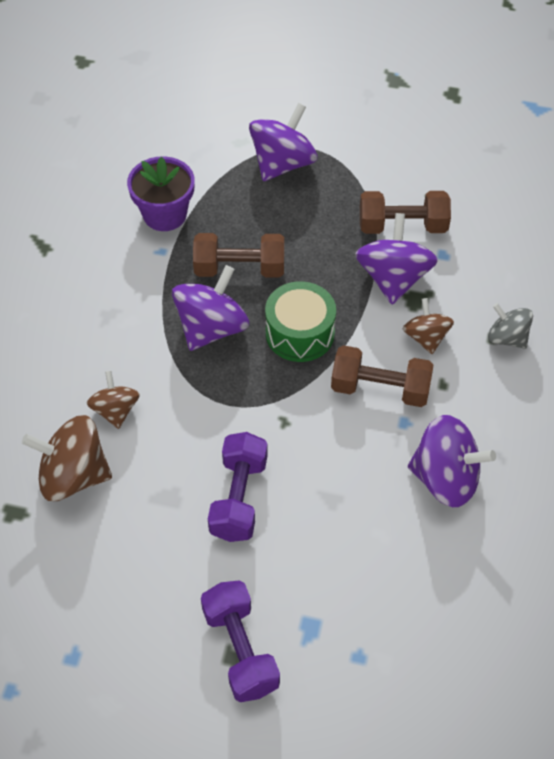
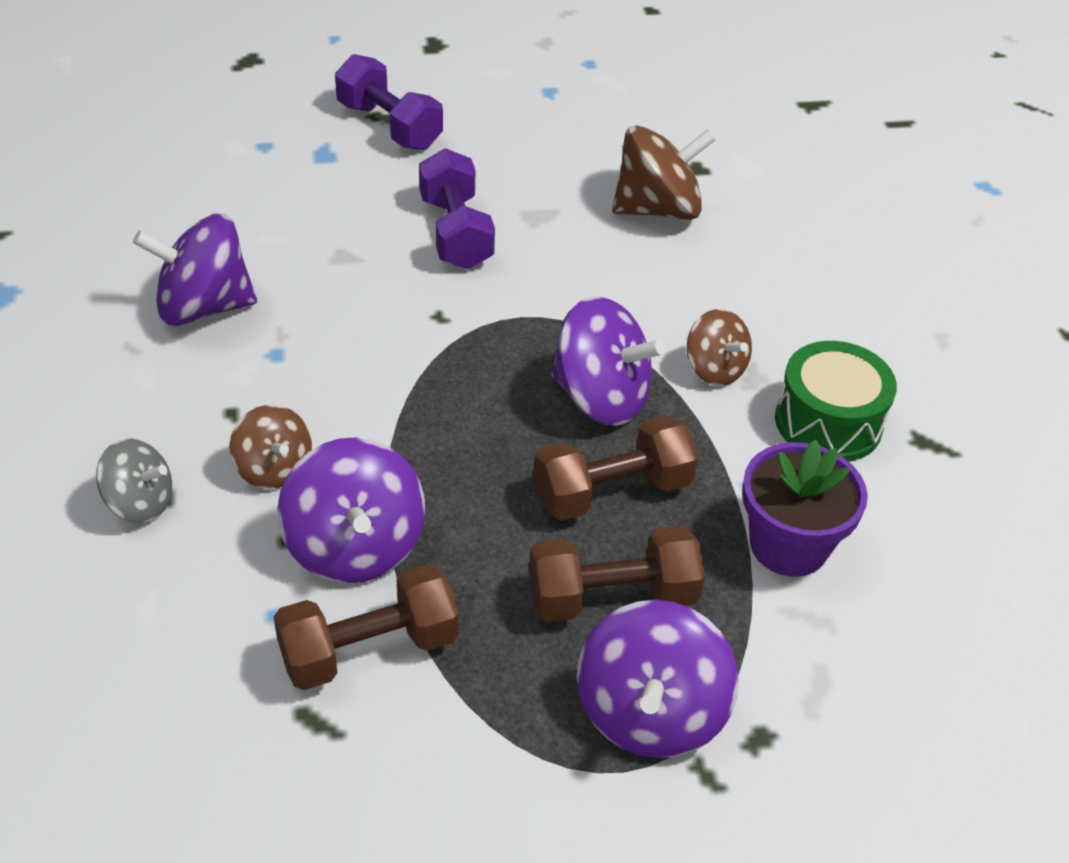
camera: 155 degrees right, 10 degrees down
brown spinning top [86,371,140,429] -> brown spinning top moved to [687,309,752,386]
purple spinning top [172,265,249,351] -> purple spinning top turned 75 degrees counterclockwise [551,296,665,426]
green drum [265,281,336,362] -> green drum moved to [775,341,897,462]
brown dumbbell [331,345,433,407] -> brown dumbbell moved to [529,526,705,622]

